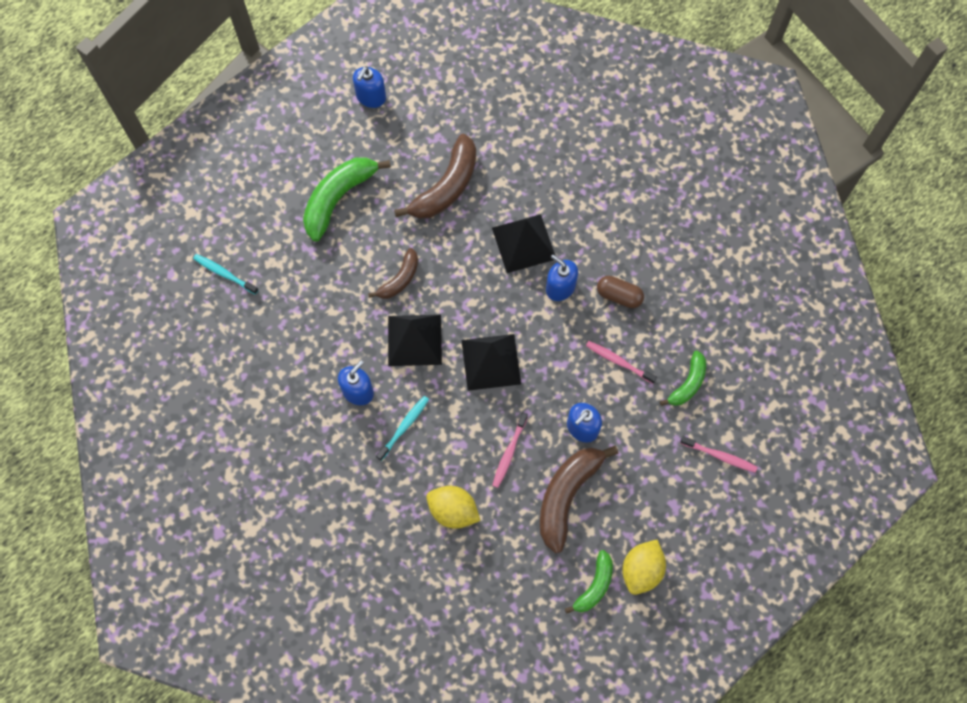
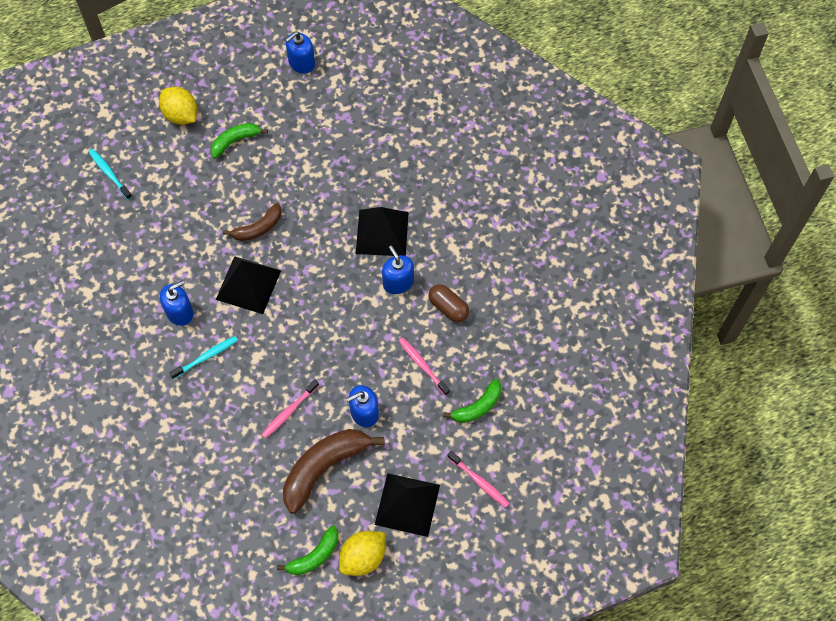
camera: 20 degrees right, 5 degrees down
green banana [303,157,391,242] -> green banana [210,123,268,159], size x0.58
brown banana [394,134,476,219] -> none
yellow lemon [426,486,480,529] -> yellow lemon moved to [159,87,197,125]
black pyramid [461,334,521,391] -> black pyramid moved to [375,473,440,537]

